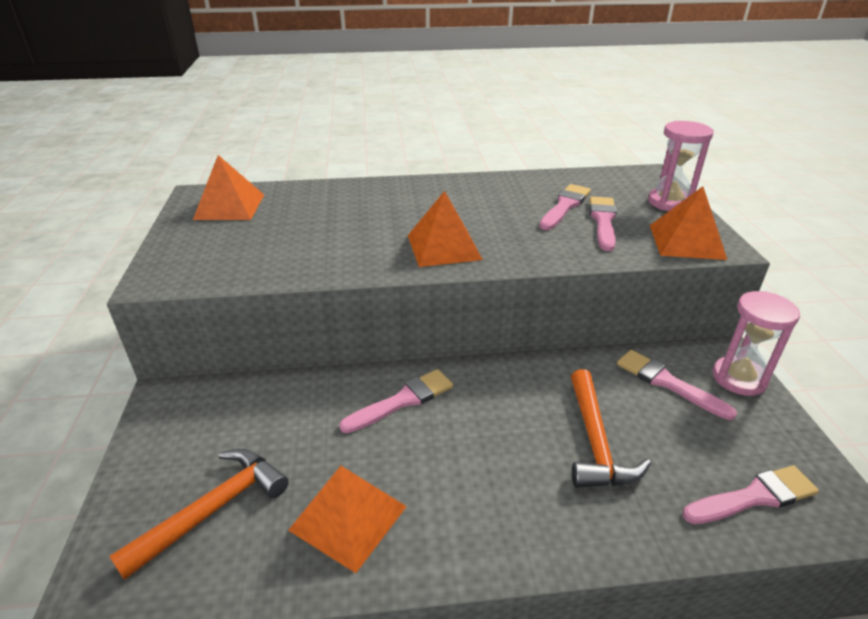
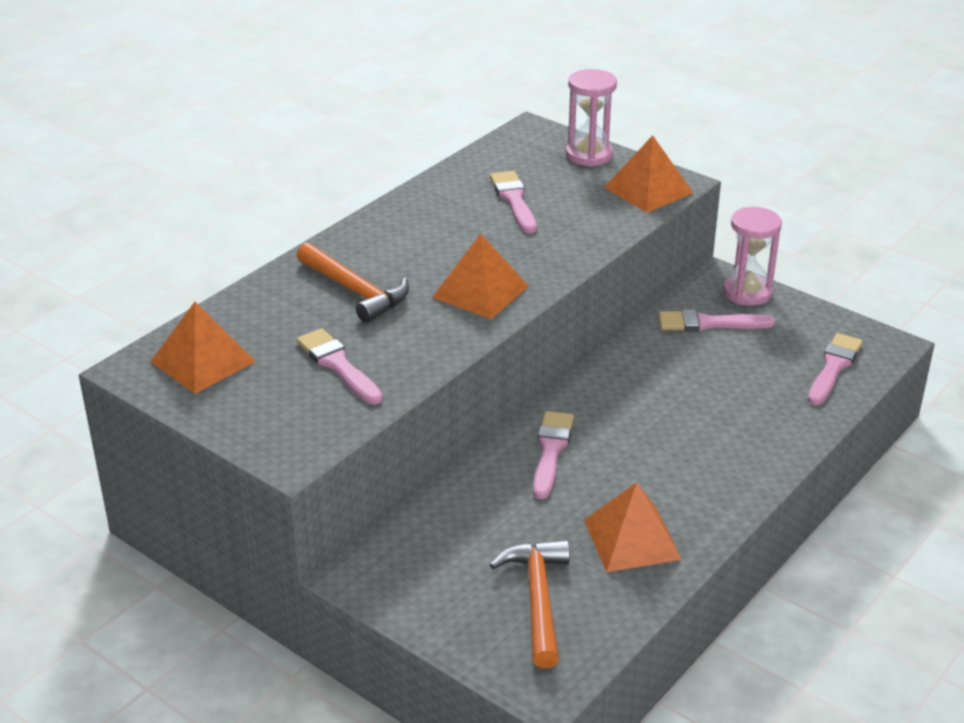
camera: 45 degrees left, 0 degrees up
orange hammer [571,369,651,488] -> orange hammer moved to [297,242,409,323]
pink brush [589,196,617,251] -> pink brush moved to [296,328,383,404]

